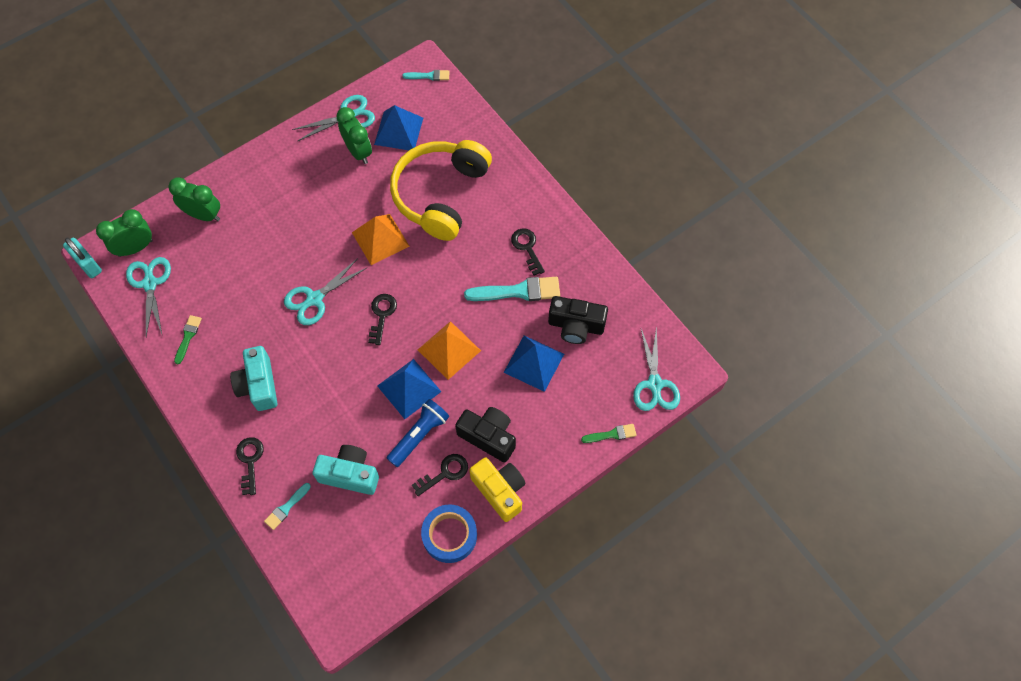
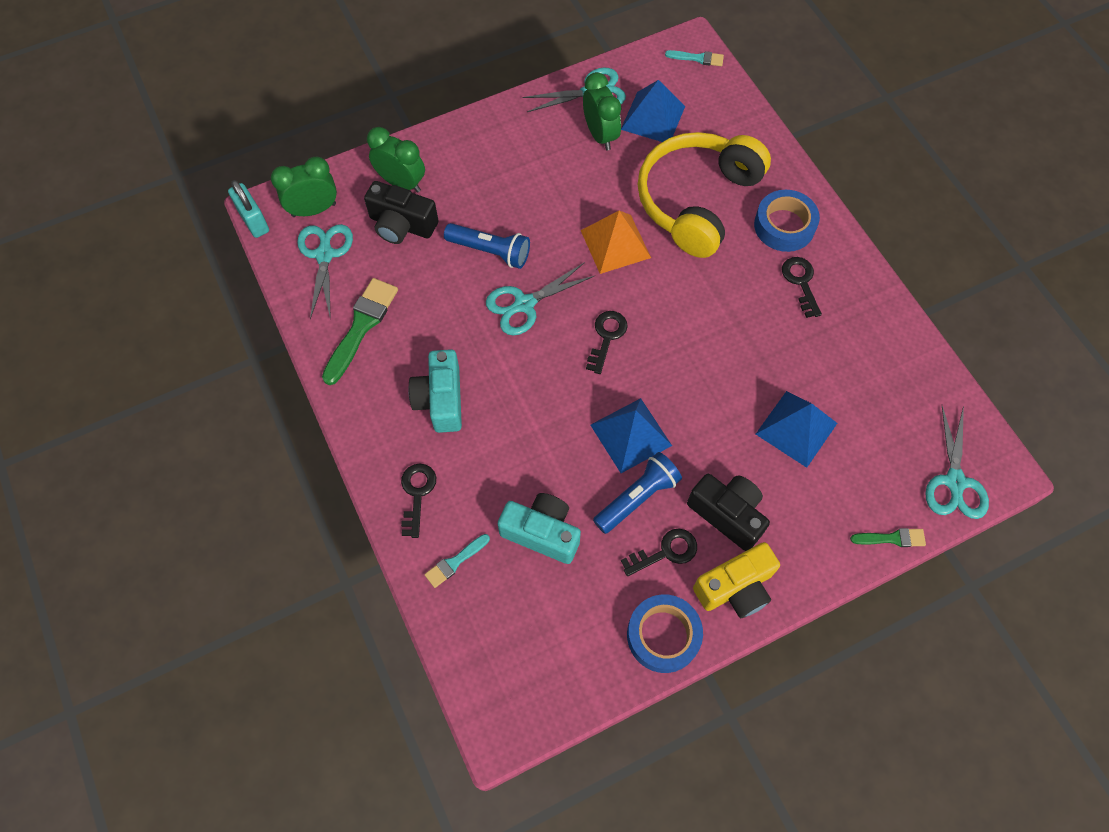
camera: 10 degrees right, 0 degrees up
green brush [174,315,202,364] -> green brush [322,278,398,385], size x1.84
orange pyramid [418,321,481,380] -> none
turquoise brush [464,277,560,301] -> none
yellow camera [469,457,526,522] -> yellow camera turned 90 degrees clockwise [693,542,780,618]
black camera [548,296,608,344] -> black camera moved to [364,181,439,244]
none -> blue flashlight [444,223,530,269]
none -> blue tape [754,190,820,252]

